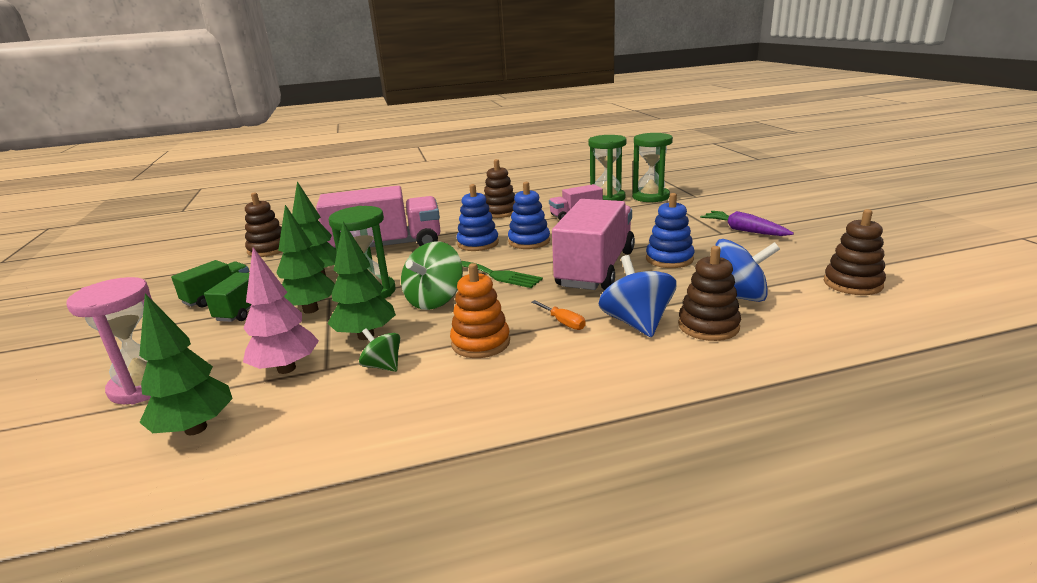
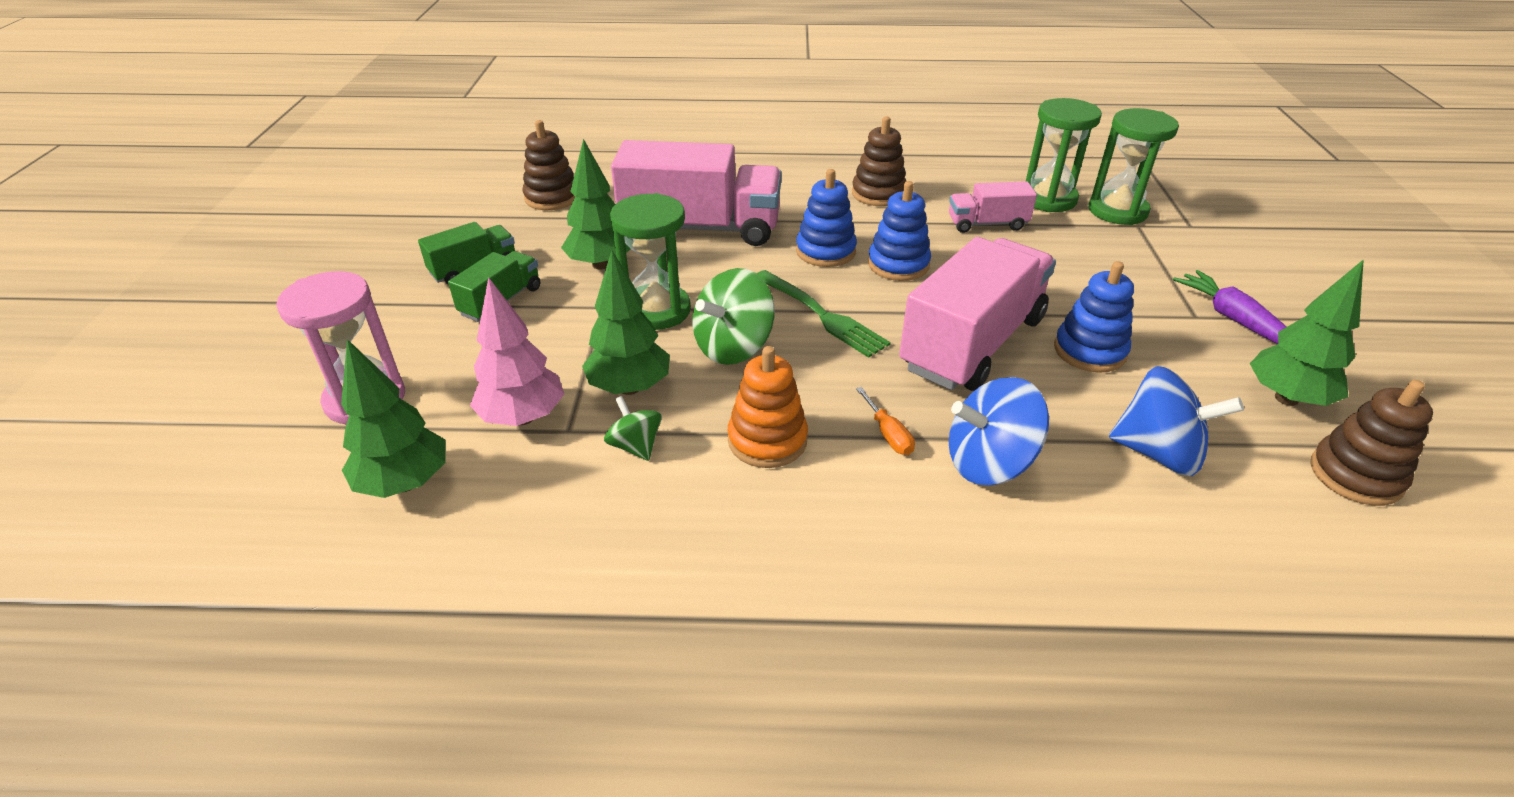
camera: 15 degrees right, 15 degrees up
green tree [276,205,335,314] -> green tree moved to [1250,259,1364,406]
blue spinning top [599,255,677,337] -> blue spinning top turned 105 degrees counterclockwise [949,377,1049,485]
brown stacking toy [678,246,741,341] -> none

